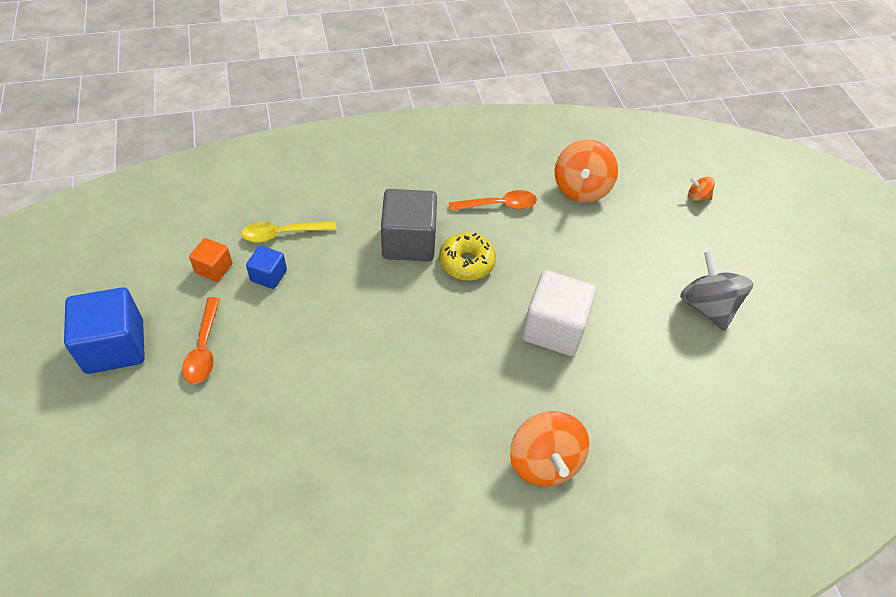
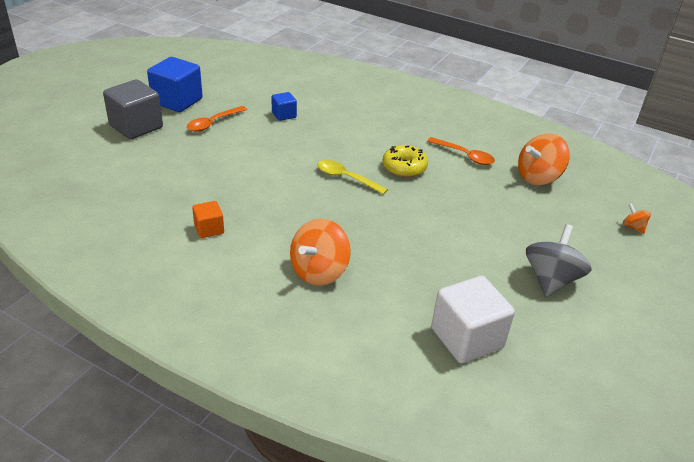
camera: 45 degrees right, 15 degrees down
orange cube [189,238,232,282] -> orange cube moved to [192,201,224,238]
yellow spoon [241,221,337,243] -> yellow spoon moved to [318,160,388,194]
grey cube [381,189,437,261] -> grey cube moved to [103,79,163,139]
white cube [522,270,596,356] -> white cube moved to [431,276,515,363]

